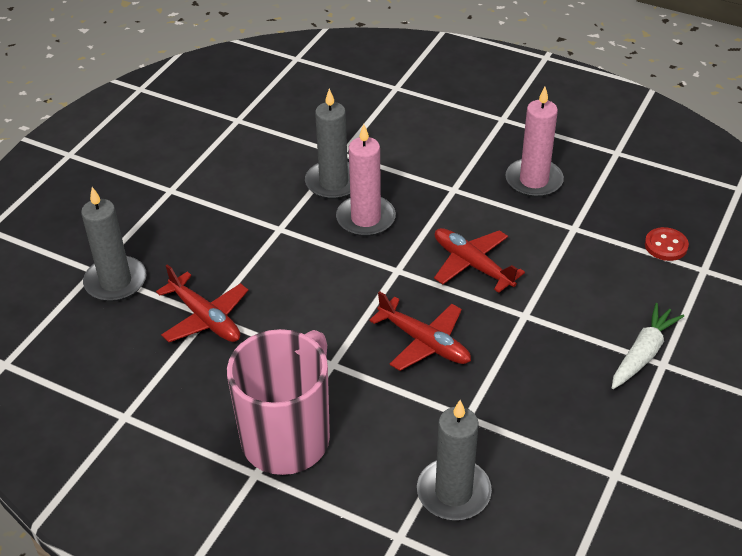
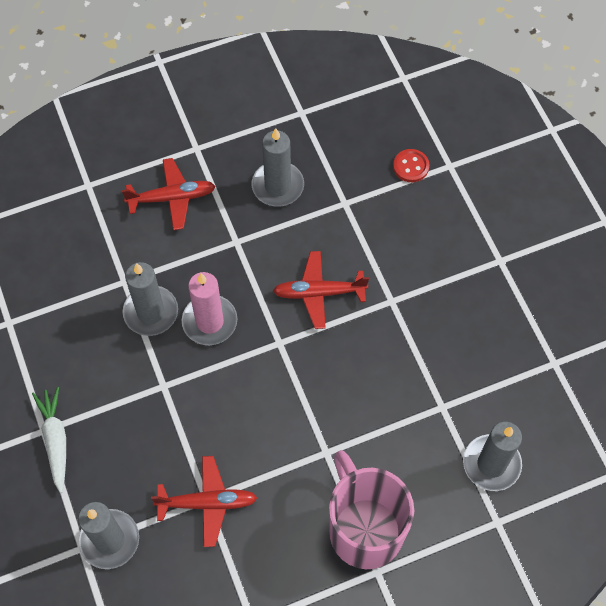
camera: 50 degrees left, 20 degrees up
red plane [369,291,471,371] -> red plane moved to [122,158,216,230]
pink candle [505,87,564,197] -> grey candle [252,128,304,207]
white carrot [612,303,684,389] -> white carrot moved to [32,387,66,493]

